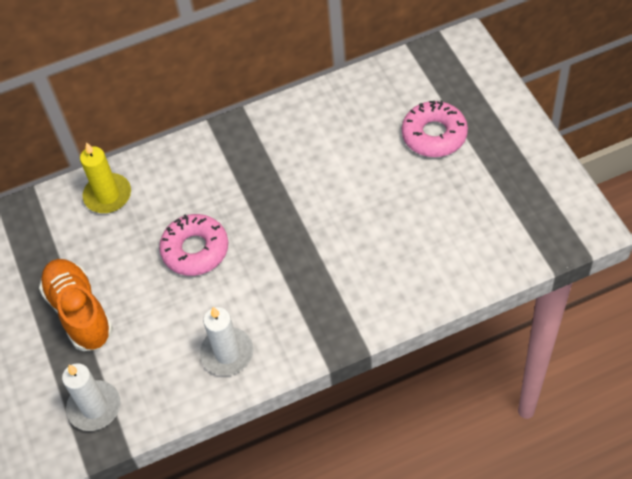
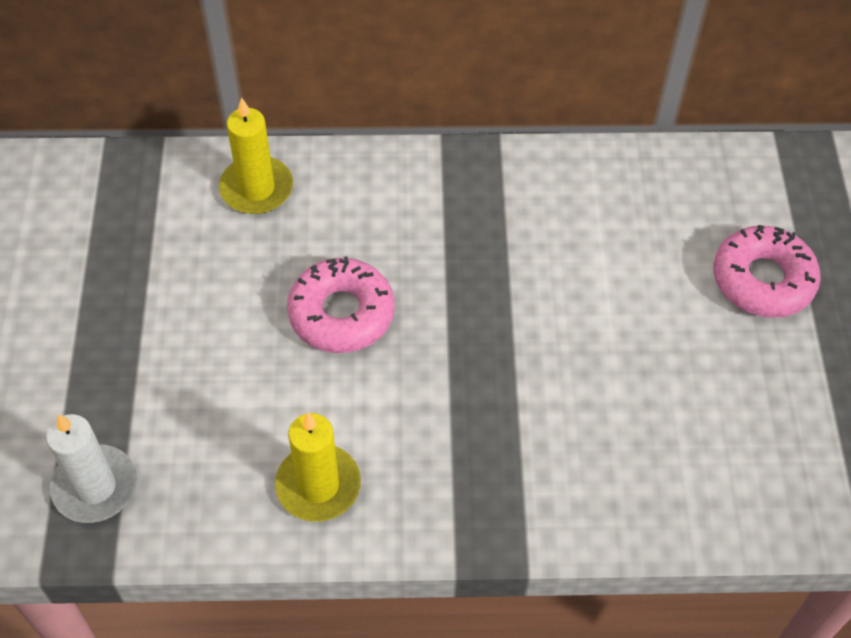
camera: 15 degrees right, 0 degrees up
orange shoe [39,259,113,351] -> none
white candle [200,307,254,375] -> yellow candle [275,413,361,522]

